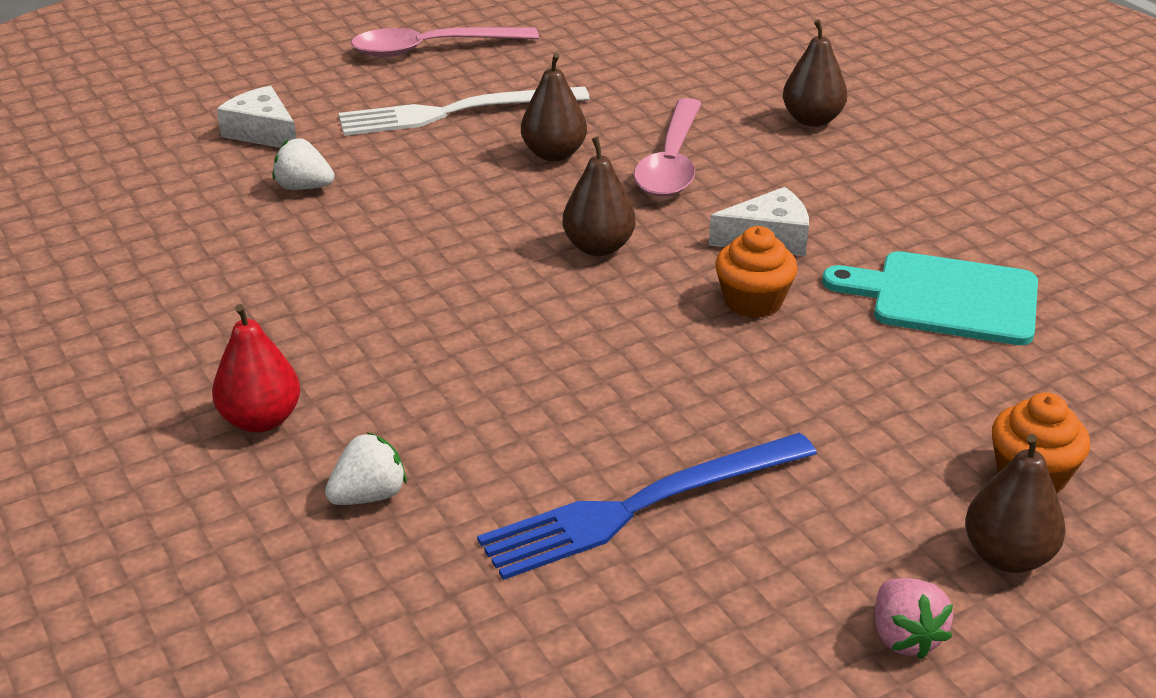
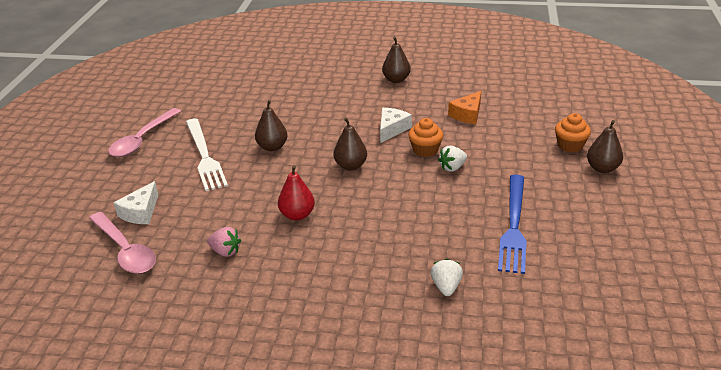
camera: 50 degrees left, 0 degrees up
red pear [212,304,300,433] -> red pear moved to [278,165,315,221]
white cheese [217,86,296,148] -> white cheese turned 60 degrees counterclockwise [113,181,158,224]
white strawberry [272,138,335,190] -> white strawberry moved to [438,146,467,172]
white fork [339,87,590,136] -> white fork turned 45 degrees counterclockwise [186,118,228,191]
pink spoon [634,98,702,197] -> pink spoon moved to [89,212,156,274]
brown pear [783,20,847,127] -> brown pear moved to [382,37,410,83]
turquoise cutting board [822,251,1038,345] -> orange cheese [448,91,481,124]
pink strawberry [875,578,953,659] -> pink strawberry moved to [207,227,241,257]

